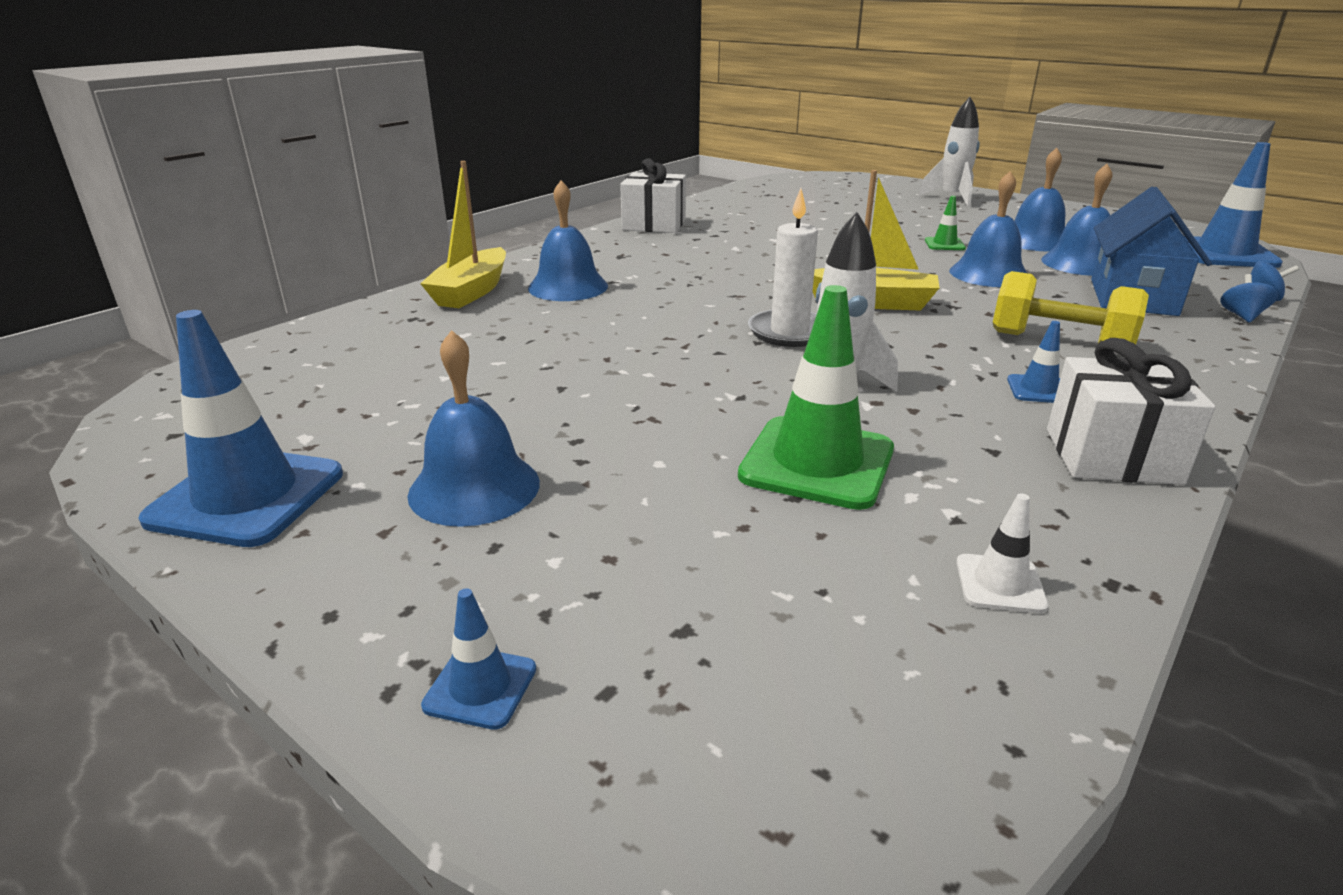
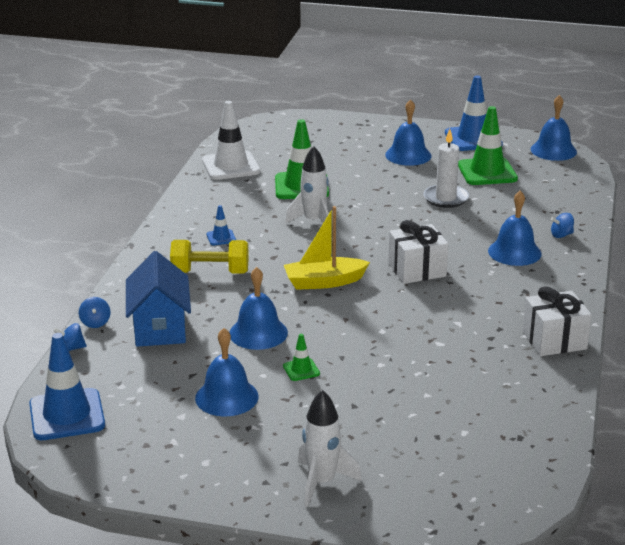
camera: 155 degrees right, 0 degrees up
yellow boat [420,161,506,308] -> blue spinning top [551,213,574,238]
blue traffic cone [421,588,536,730] -> none
white candle [748,188,818,347] -> white candle moved to [423,129,469,208]
white traffic cone [956,493,1049,613] -> white traffic cone [202,101,260,180], size x2.14
blue bell [1041,164,1113,276] -> blue bell moved to [531,95,577,161]
white gift [1047,338,1215,485] -> white gift moved to [388,220,448,284]
none -> green traffic cone [458,106,518,185]

